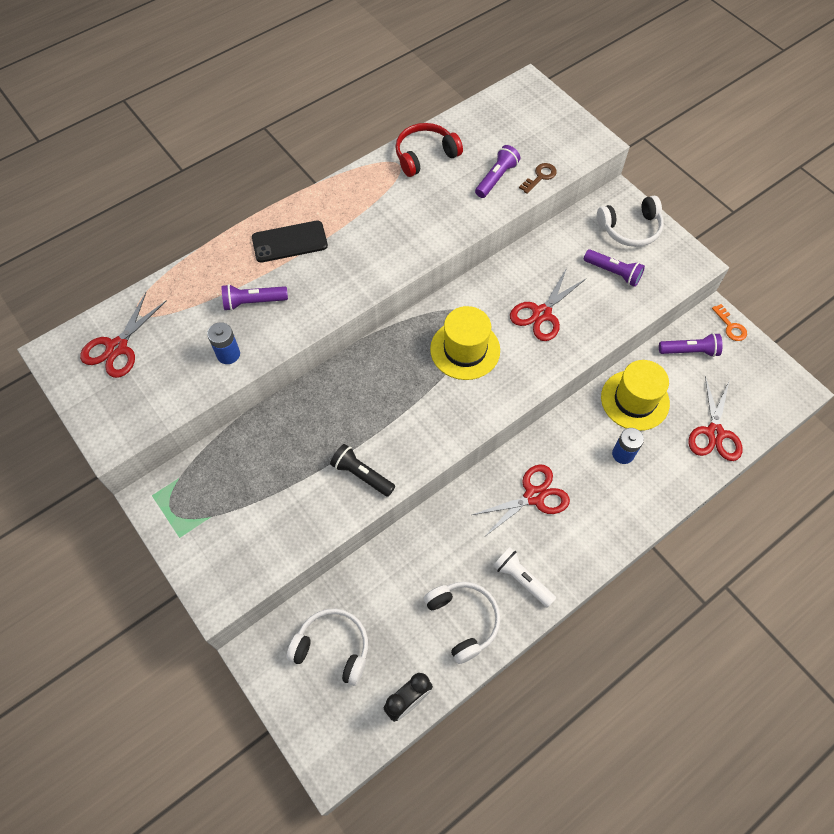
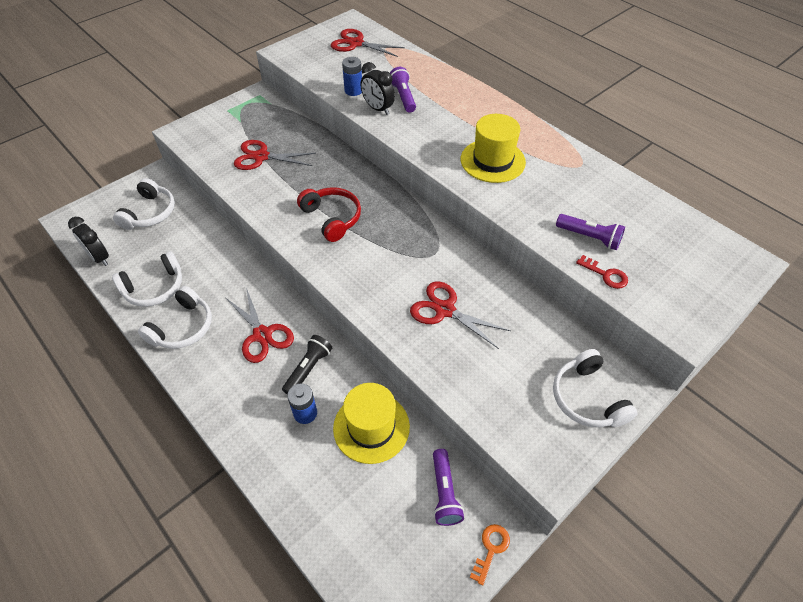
camera: 85 degrees right, 10 degrees down
black phone [252,221,328,263] -> none
black flashlight [330,444,395,497] -> black flashlight moved to [282,335,332,395]
red headphones [395,123,463,177] -> red headphones moved to [297,187,361,242]
yellow hat [430,306,500,380] -> yellow hat moved to [461,114,526,183]
white flashlight [493,547,556,608] -> white headphones [138,286,212,349]
brown key [519,163,557,194] -> red key [576,255,628,289]
purple flashlight [584,249,645,287] -> none
red scissors [688,376,742,461] -> red scissors moved to [234,140,316,170]
orange key [712,304,747,341] -> orange key turned 150 degrees clockwise [470,524,510,586]
none -> black clock [360,62,395,115]

